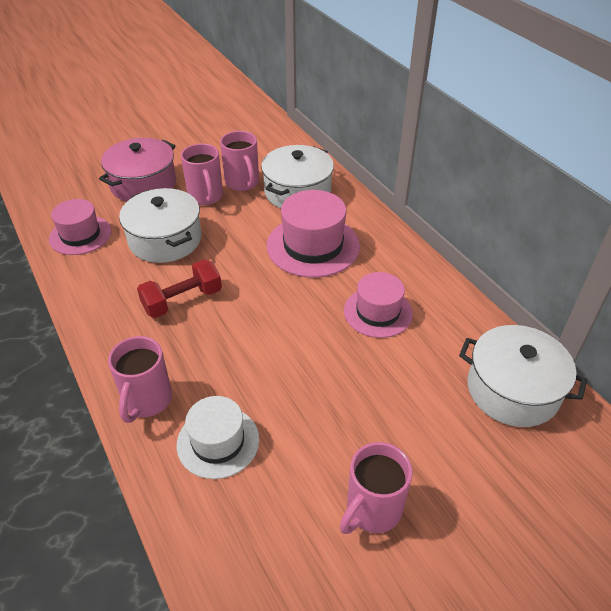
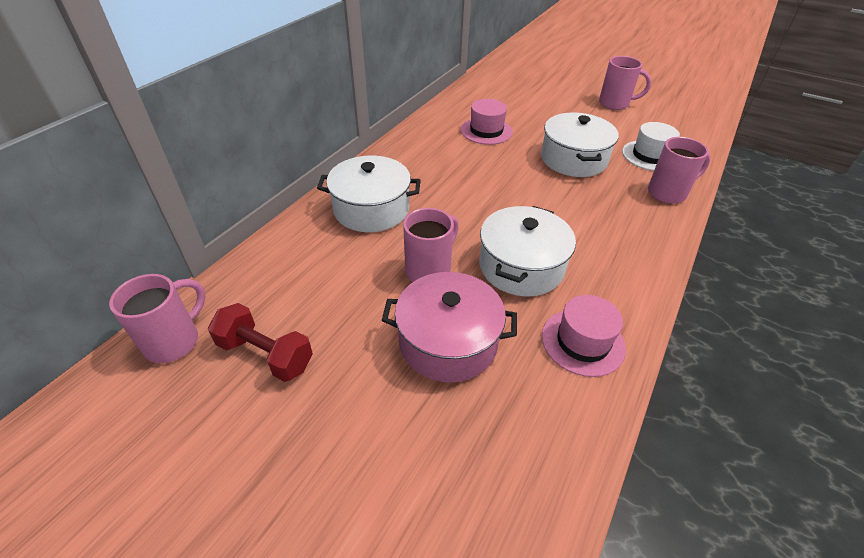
camera: 120 degrees left, 0 degrees up
red dumbbell [137,259,222,318] -> red dumbbell moved to [208,303,313,382]
pink mug [220,131,259,191] -> pink mug moved to [109,274,206,363]
pink hat [266,190,360,278] -> none
white pot [459,325,587,427] -> white pot moved to [541,112,619,177]

